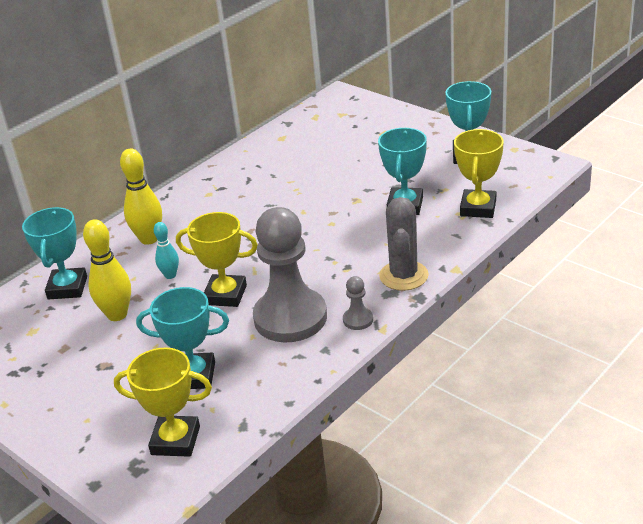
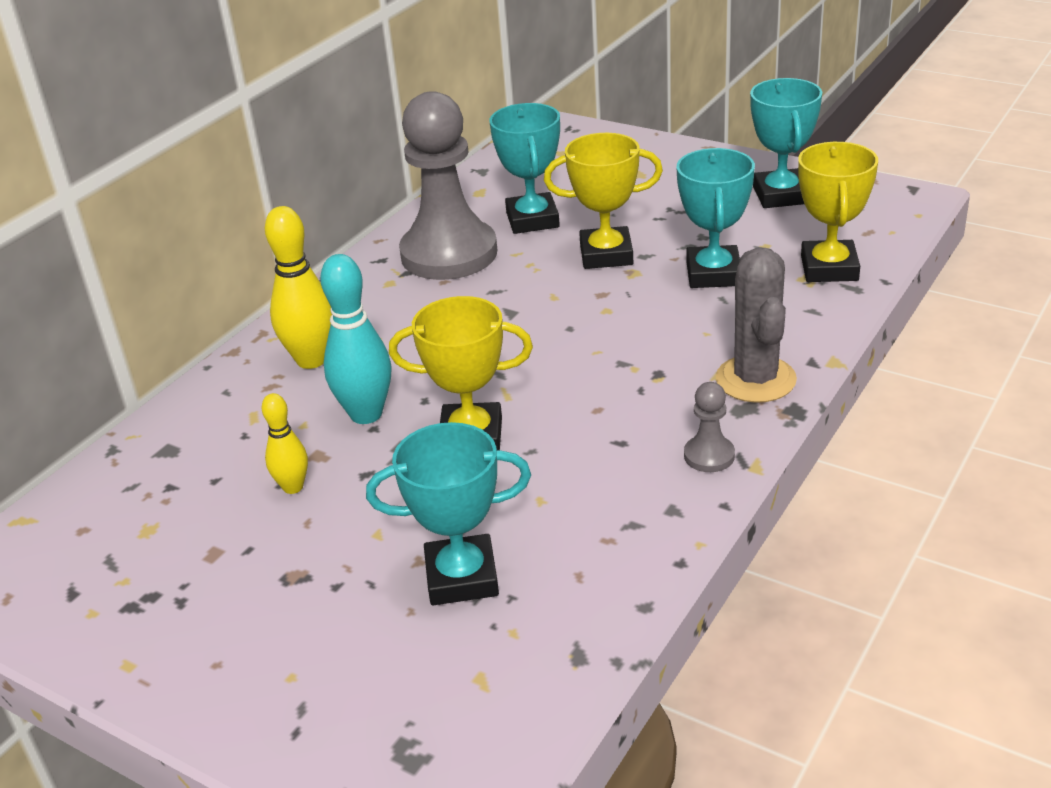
camera: 10 degrees left, 0 degrees up
turquoise trophy [22,207,87,299] -> turquoise trophy moved to [489,103,560,234]
yellow bowling pin [83,219,131,321] -> yellow bowling pin [261,393,308,494], size x0.59
yellow trophy [114,347,212,457] -> yellow trophy moved to [544,133,663,269]
turquoise bowling pin [154,222,179,279] -> turquoise bowling pin [320,254,392,424], size x1.70
grey pawn [253,207,327,342] -> grey pawn moved to [399,91,497,280]

